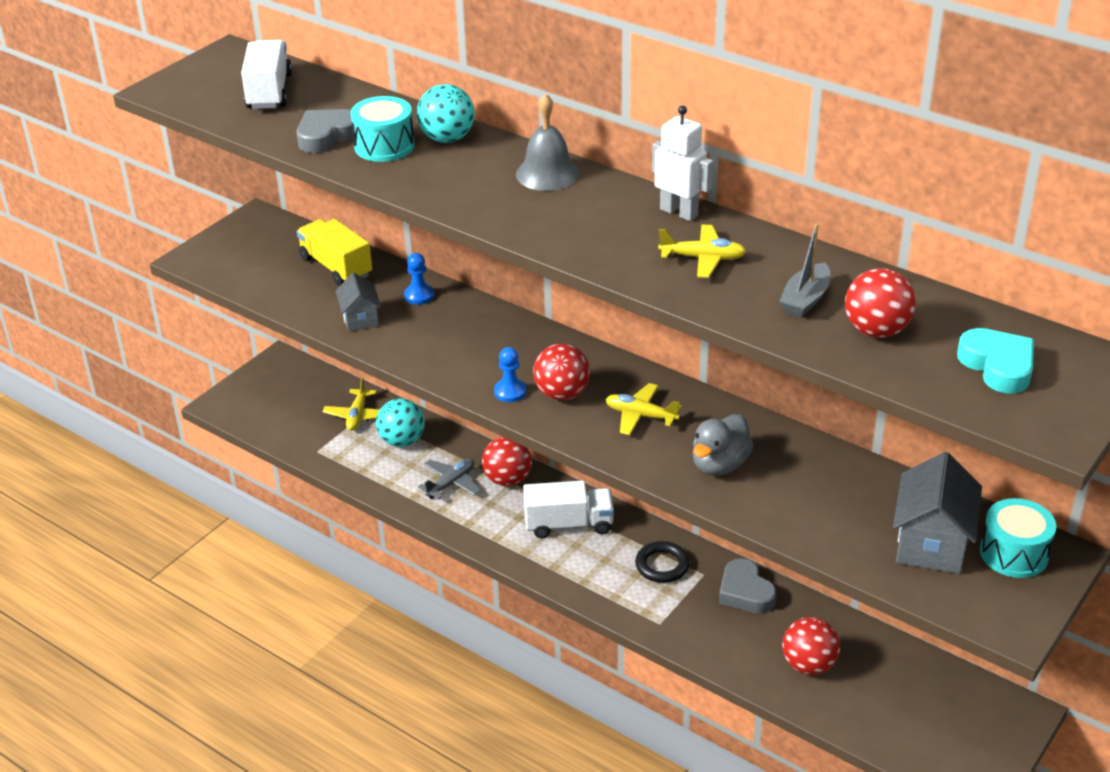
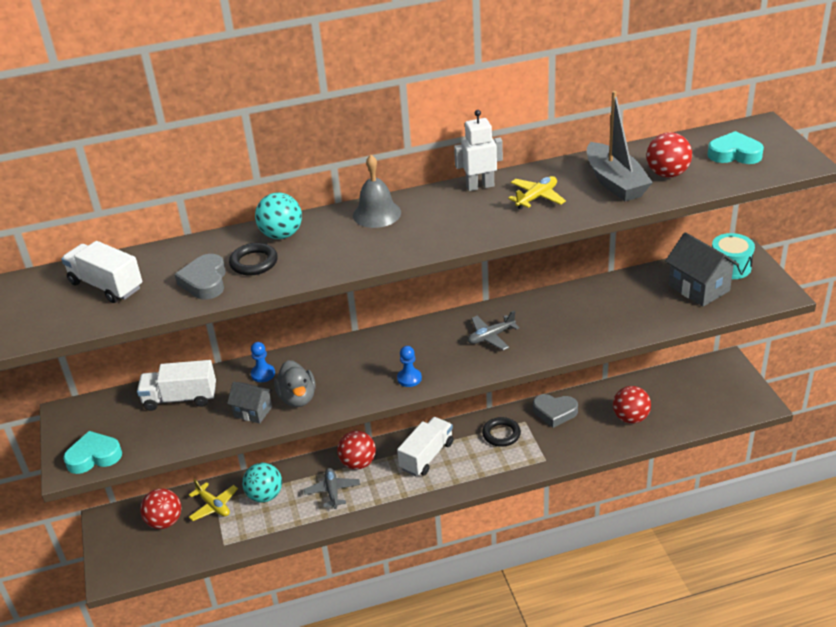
camera: 50 degrees left, 0 degrees up
yellow truck [297,219,372,286] -> white truck [137,360,216,411]
turquoise drum [351,96,415,162] -> black ring [229,243,278,275]
red ball [533,343,590,400] -> red ball moved to [140,488,181,529]
yellow plane [606,383,681,435] -> grey plane [468,311,520,350]
grey duck [692,414,753,475] -> grey duck moved to [274,360,316,407]
grey boat [779,223,830,318] -> grey boat [587,91,653,202], size x1.71
none -> turquoise heart [63,431,122,474]

